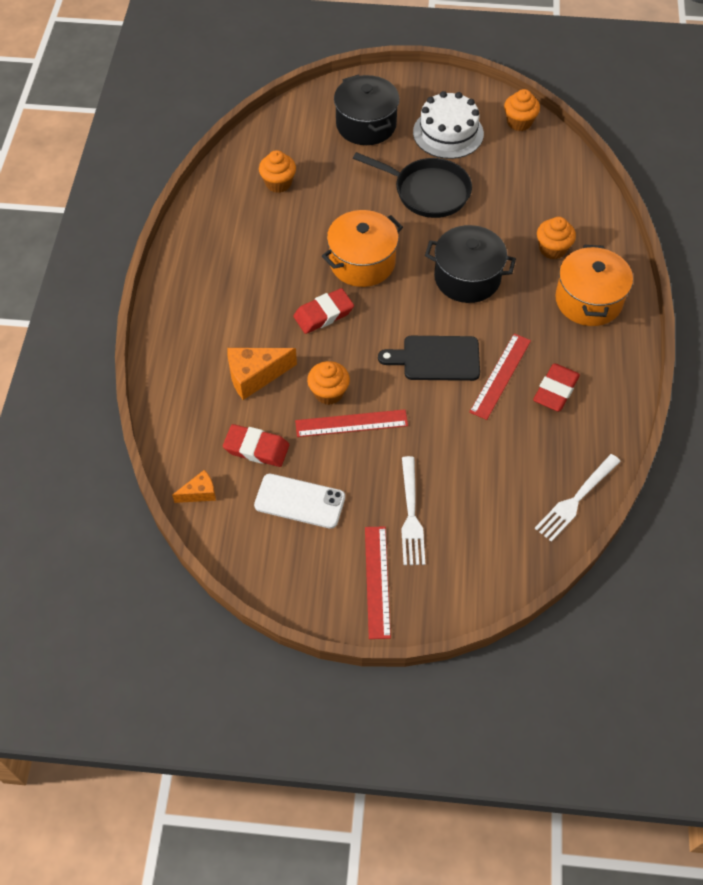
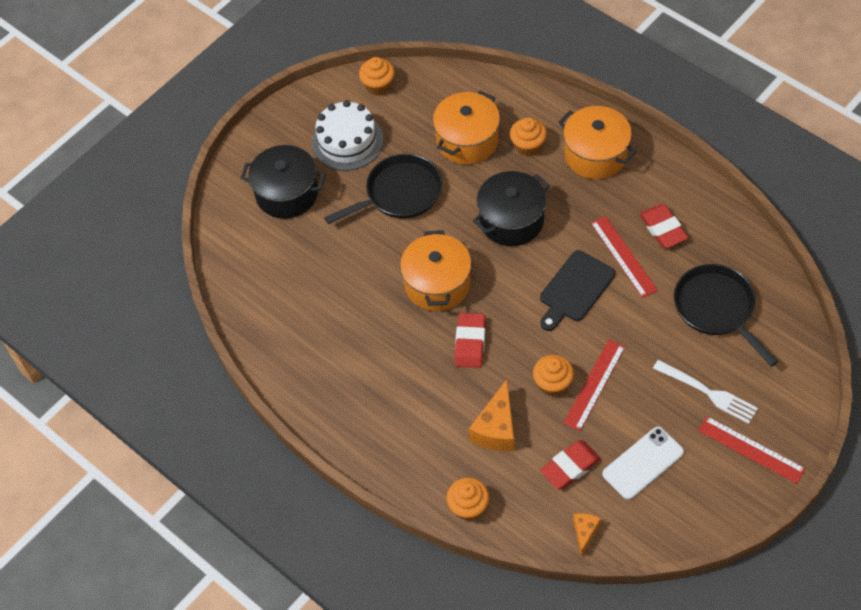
camera: 50 degrees left, 0 degrees up
orange cupcake [259,150,296,193] -> orange cupcake moved to [447,478,489,521]
white fork [535,454,621,542] -> none
none -> orange pot [433,91,500,165]
none -> black pan [674,264,778,367]

